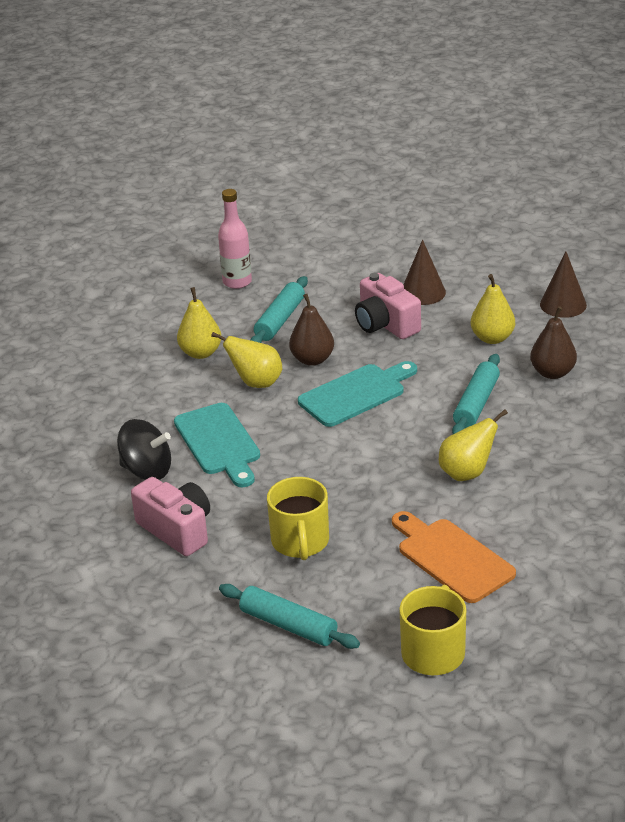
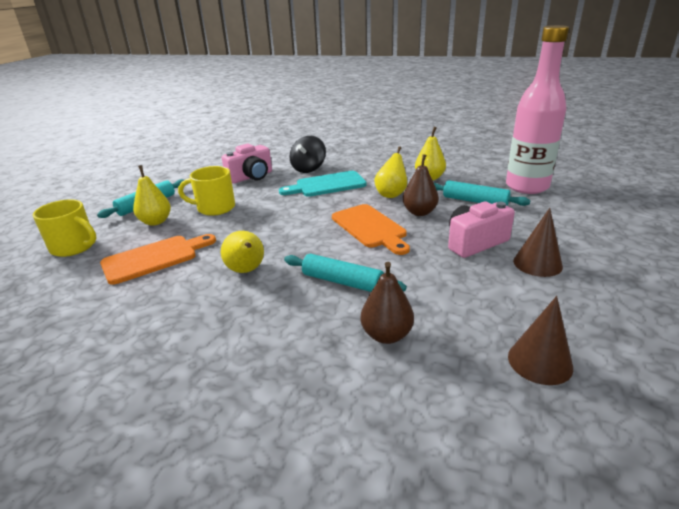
camera: 95 degrees right, 5 degrees down
pink bottle [218,189,252,289] -> pink bottle [506,25,569,194], size x1.83
turquoise cutting board [298,361,417,427] -> orange cutting board [332,204,410,255]
yellow pear [471,274,515,344] -> yellow pear moved to [133,165,171,226]

